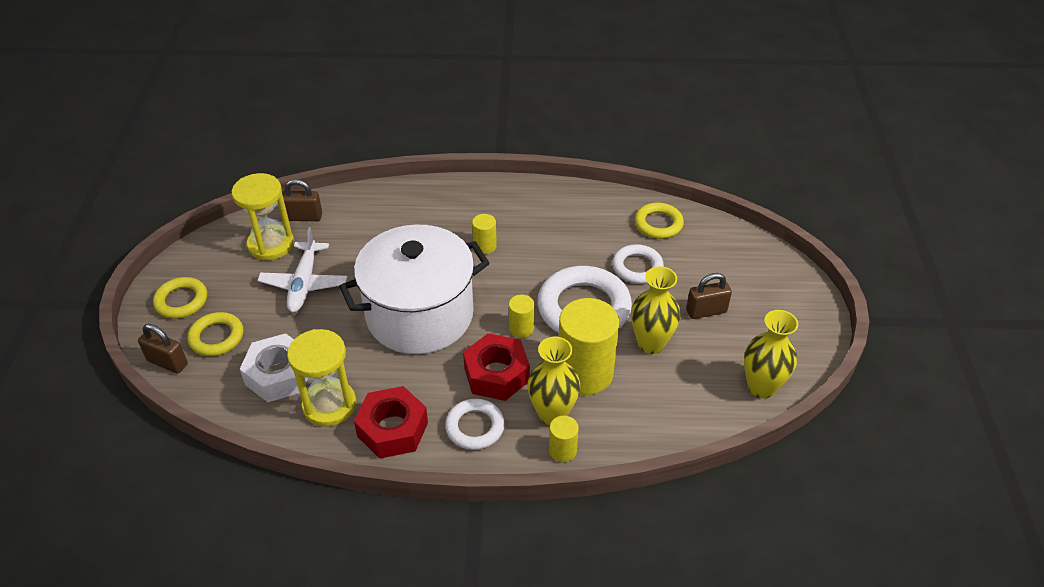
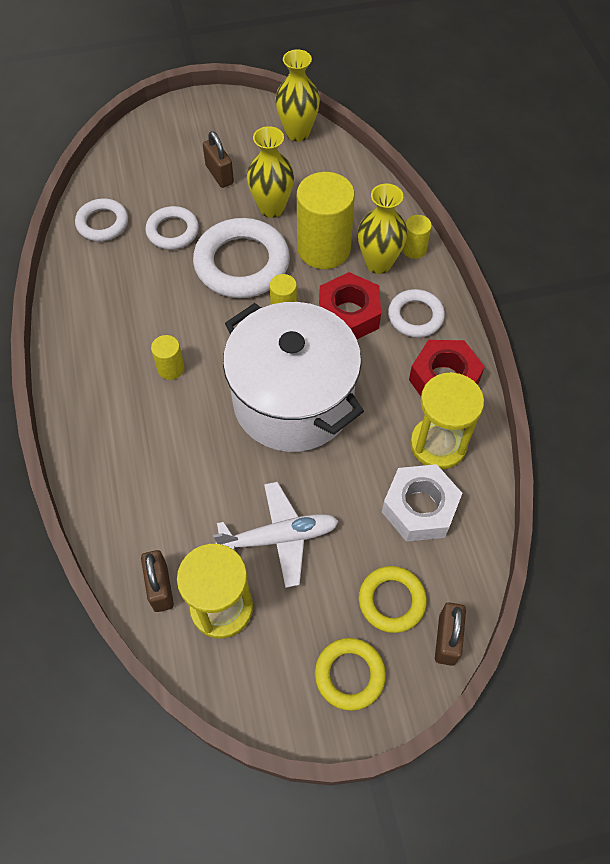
camera: 105 degrees left, 15 degrees up
yellow ring [635,203,684,239] -> white ring [75,198,128,241]

